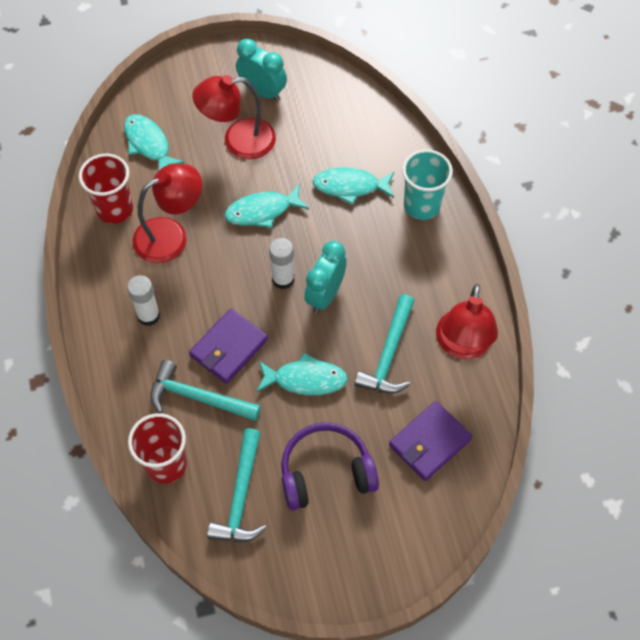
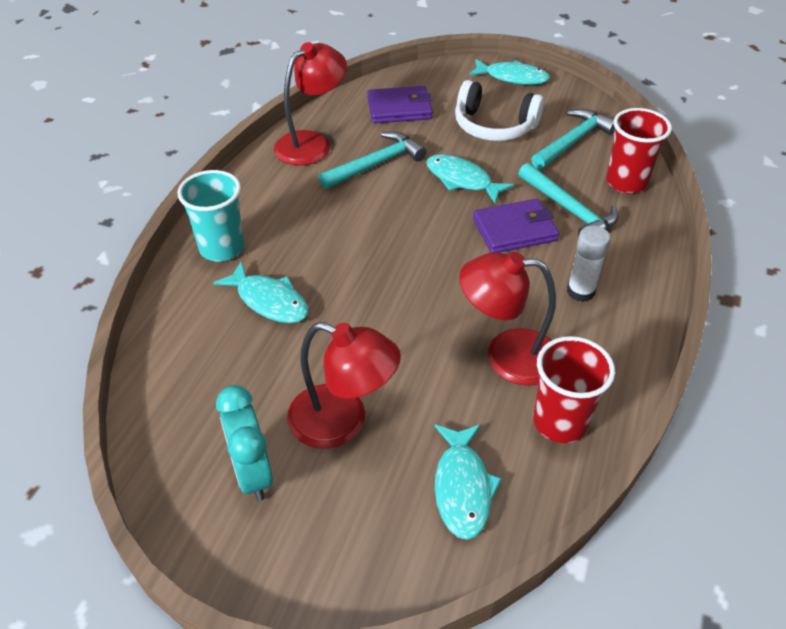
camera: 145 degrees left, 15 degrees down
turquoise fish [225,185,309,228] -> turquoise fish moved to [469,59,550,85]
white glue stick [269,238,294,289] -> none
purple headphones [281,422,379,510] -> white headphones [455,80,544,141]
turquoise clock [305,241,347,313] -> none

